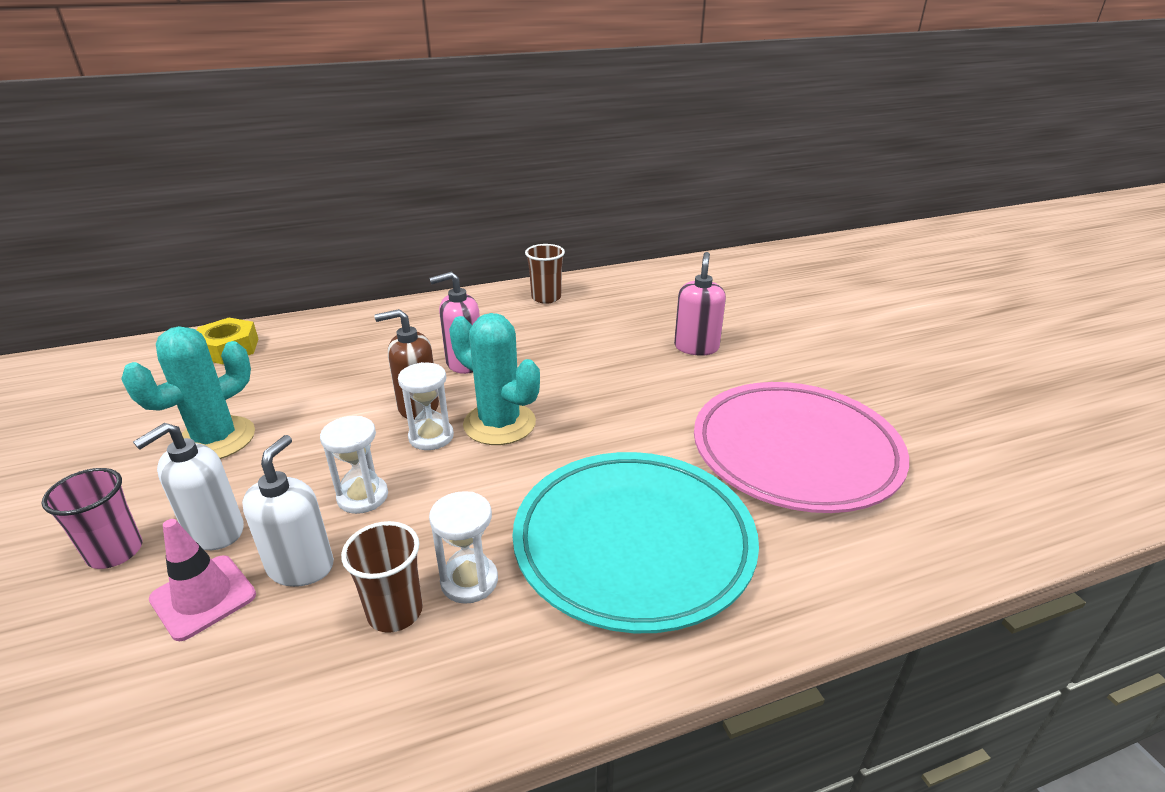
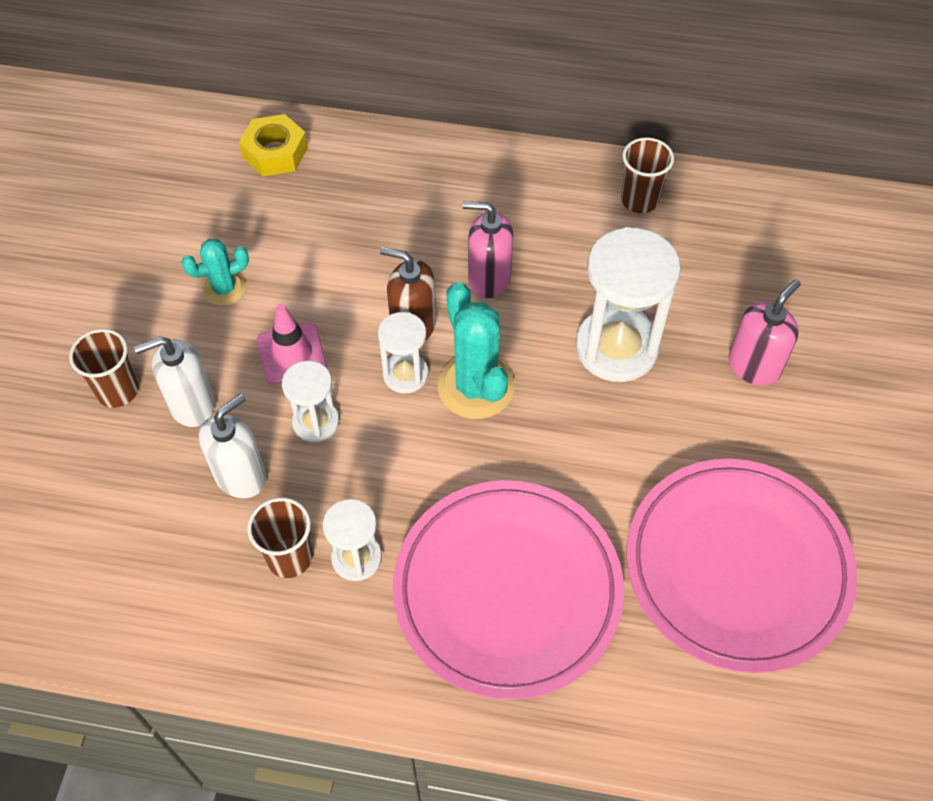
camera: 30 degrees right, 25 degrees up
pink cup [42,468,142,569] -> brown cup [69,329,139,408]
turquoise cactus [121,326,255,459] -> turquoise cactus [182,239,249,306], size x0.59
pink traffic cone [149,519,256,641] -> pink traffic cone moved to [257,304,327,385]
turquoise plate [513,452,759,633] -> pink plate [393,480,624,700]
none -> white hourglass [576,227,681,382]

